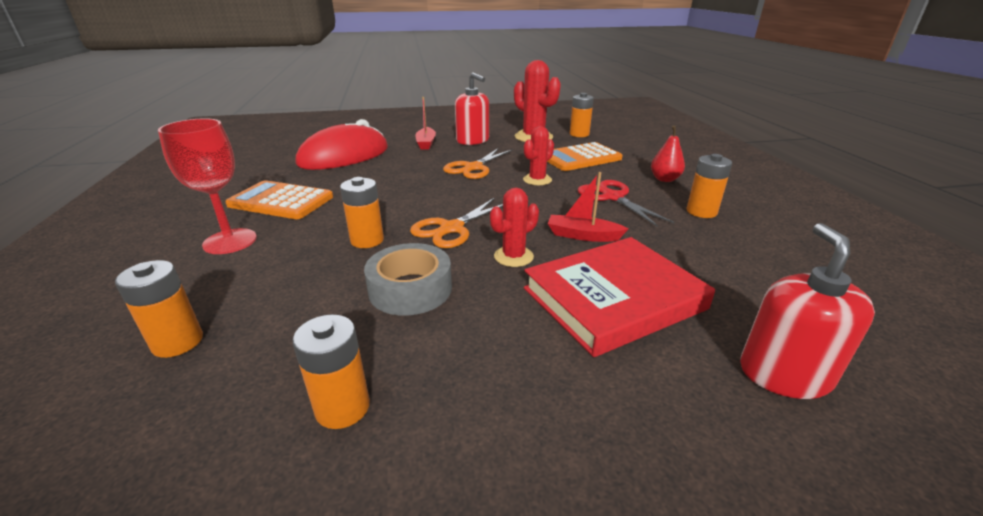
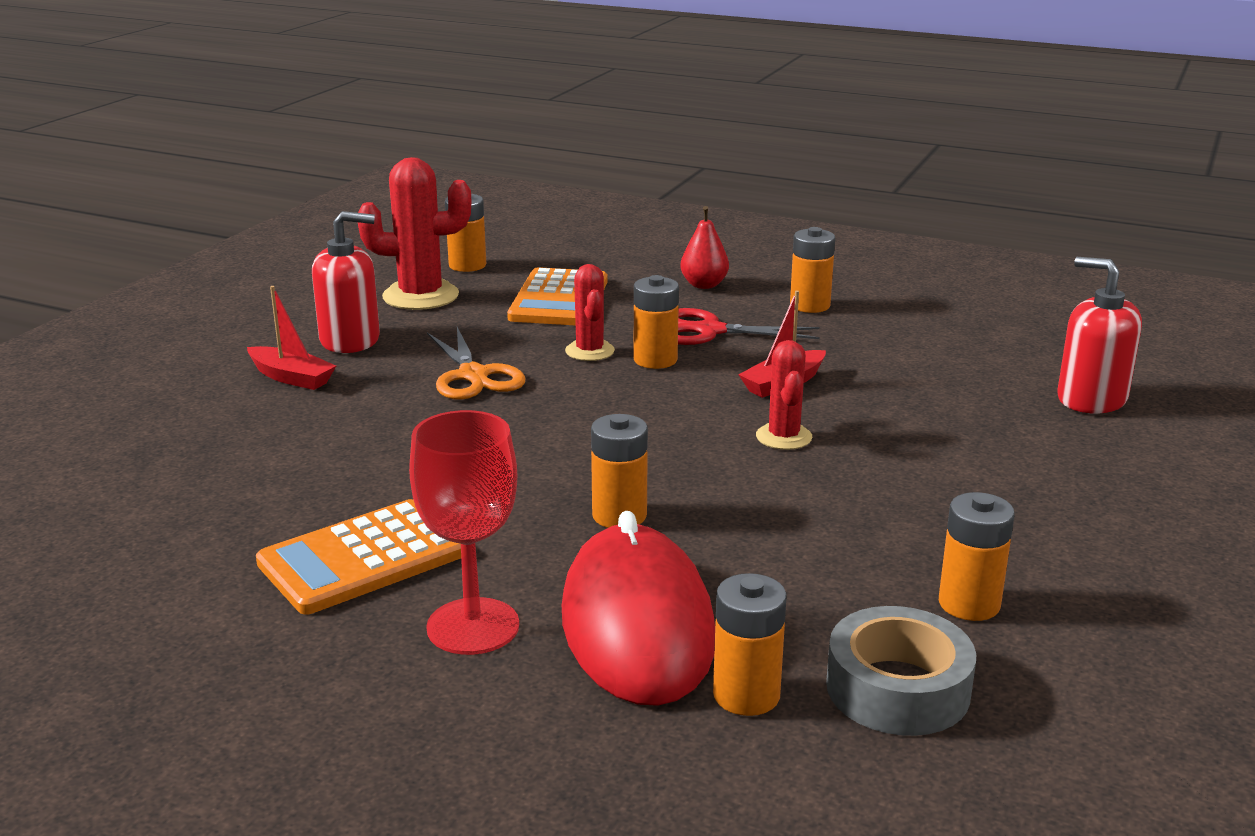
camera: 55 degrees left, 5 degrees down
red mouse [296,119,388,170] -> red mouse moved to [562,511,715,706]
grey tape [364,243,452,316] -> grey tape moved to [826,606,976,736]
orange scissors [410,197,503,248] -> none
red book [524,237,715,357] -> none
none -> orange battery [634,275,679,369]

